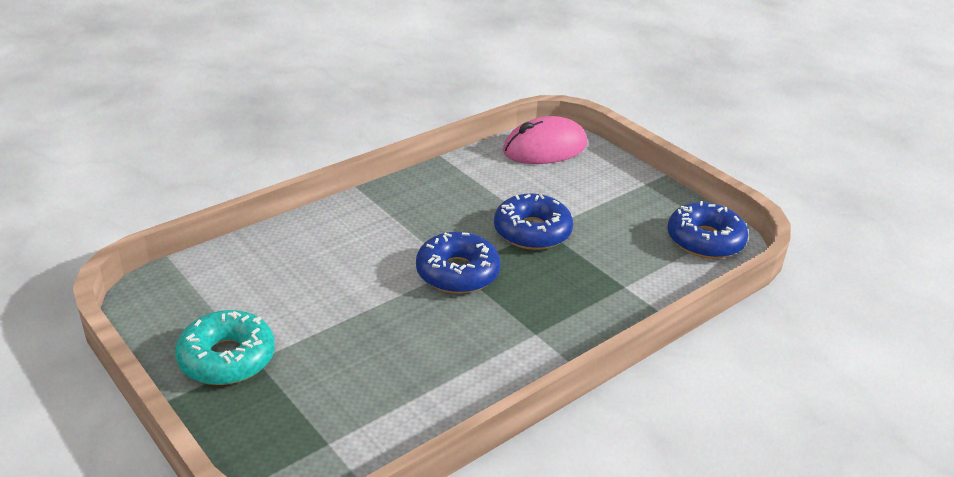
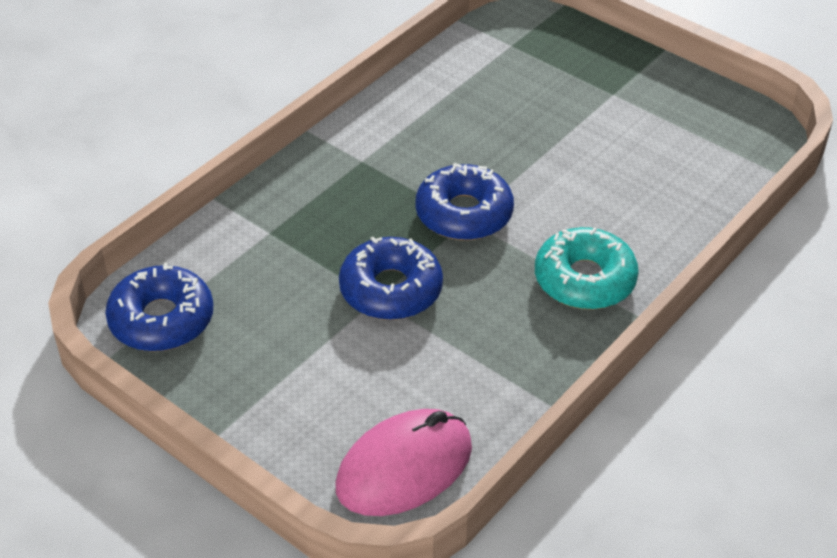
camera: 170 degrees right, 10 degrees up
turquoise donut [175,310,275,385] -> turquoise donut moved to [535,227,639,310]

